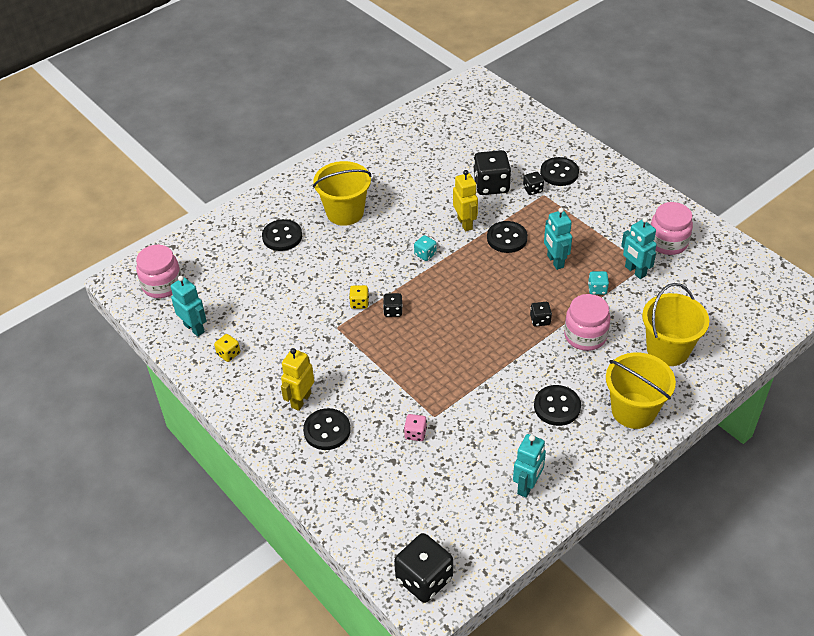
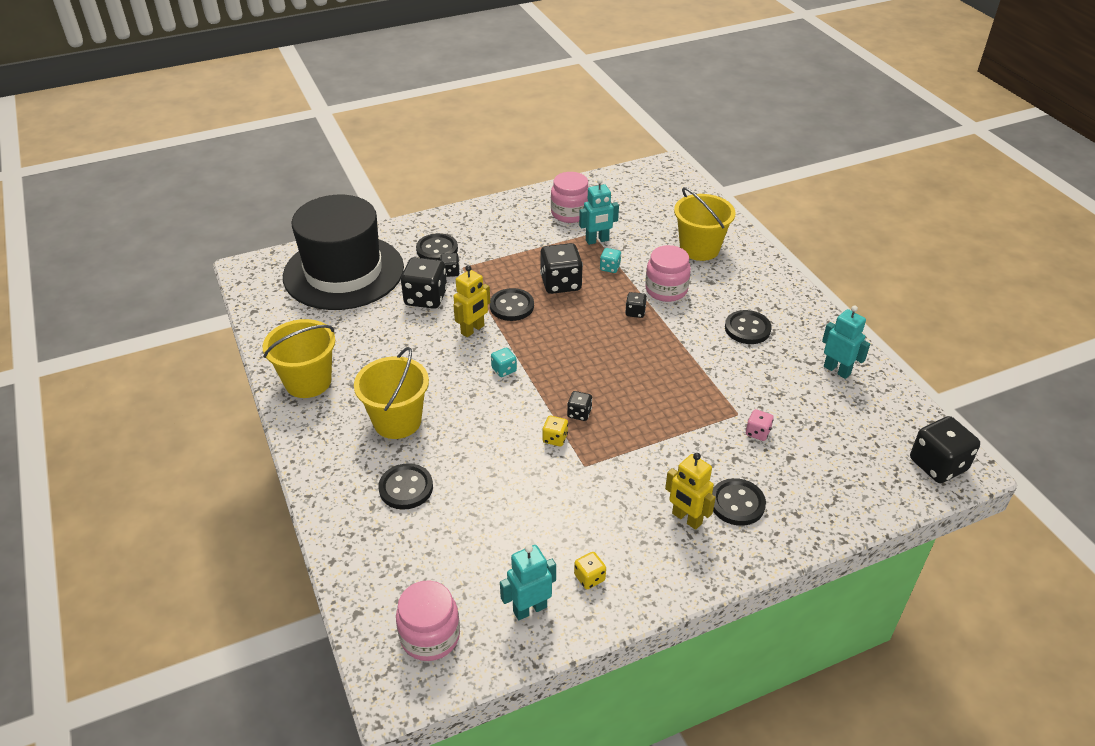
camera: 75 degrees left, 5 degrees down
yellow robot [453,170,478,231] -> yellow robot turned 135 degrees clockwise [453,265,490,337]
turquoise robot [544,207,572,270] -> black dice [540,243,583,294]
yellow bucket [606,352,676,429] -> yellow bucket moved to [263,319,335,398]
none -> black hat [283,195,404,310]

